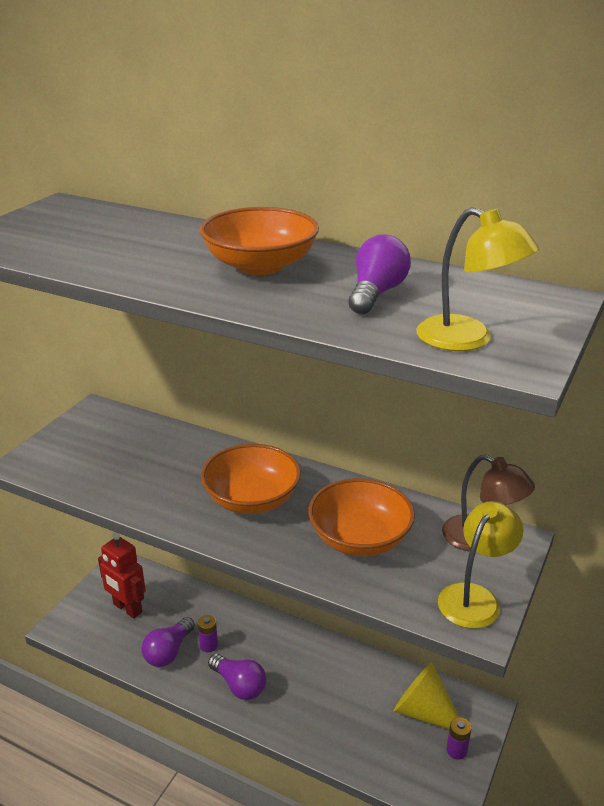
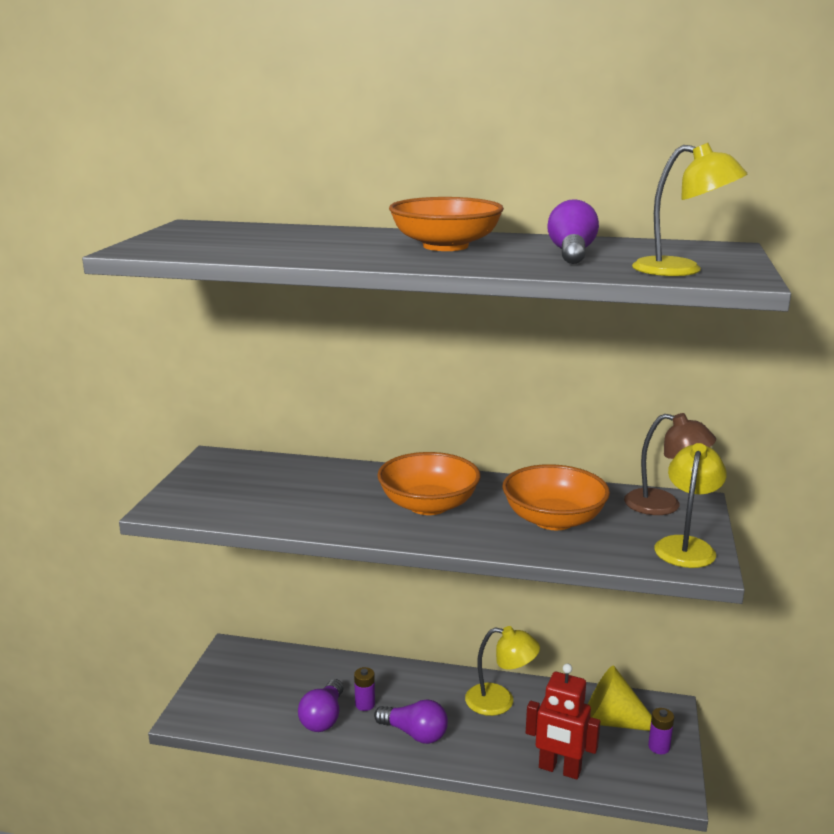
camera: 15 degrees left, 10 degrees down
red robot [98,532,146,619] -> red robot moved to [526,664,600,779]
none -> yellow lamp [465,626,540,716]

